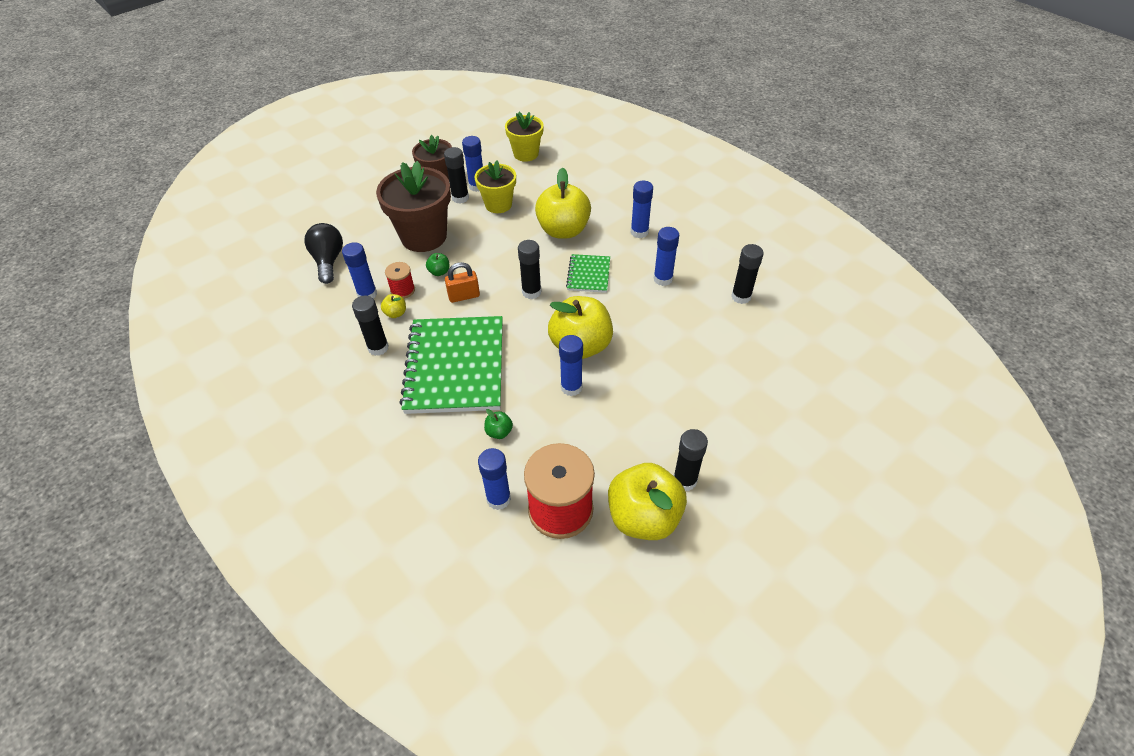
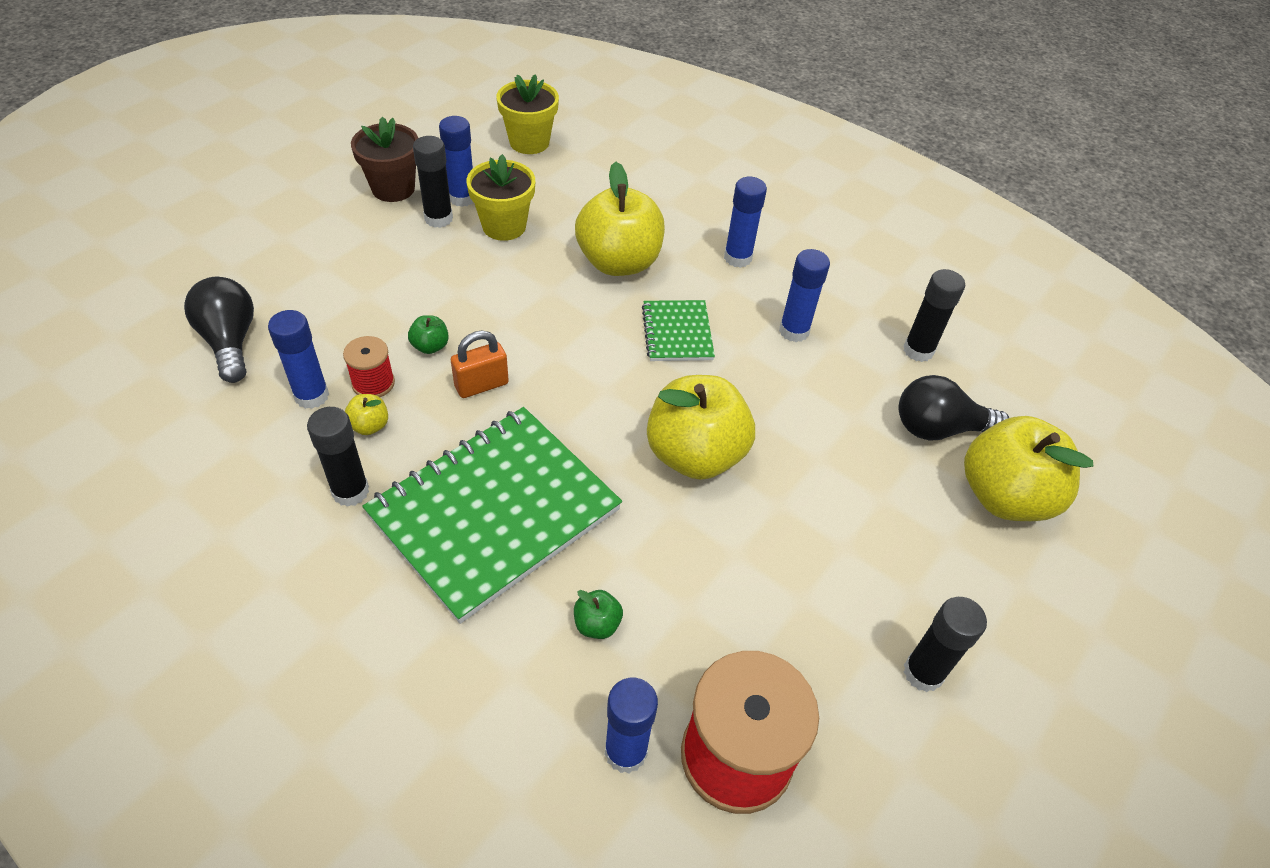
camera: 15 degrees left, 0 degrees up
brown flower pot [376,161,451,252] -> none
green notebook [399,316,503,414] -> green notebook turned 60 degrees clockwise [362,407,622,624]
black glue stick [518,240,541,299] -> none
blue glue stick [559,335,583,396] -> none
yellow apple [608,463,687,540] -> yellow apple moved to [964,416,1093,521]
none -> black light bulb [899,375,1009,441]

